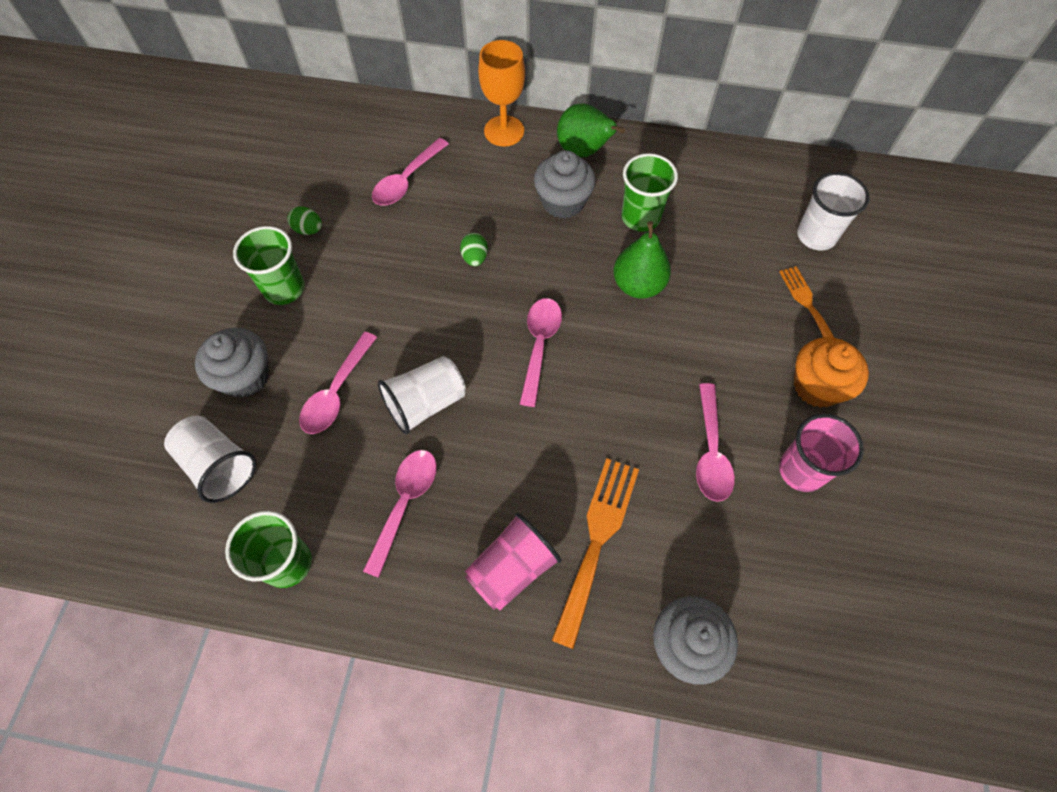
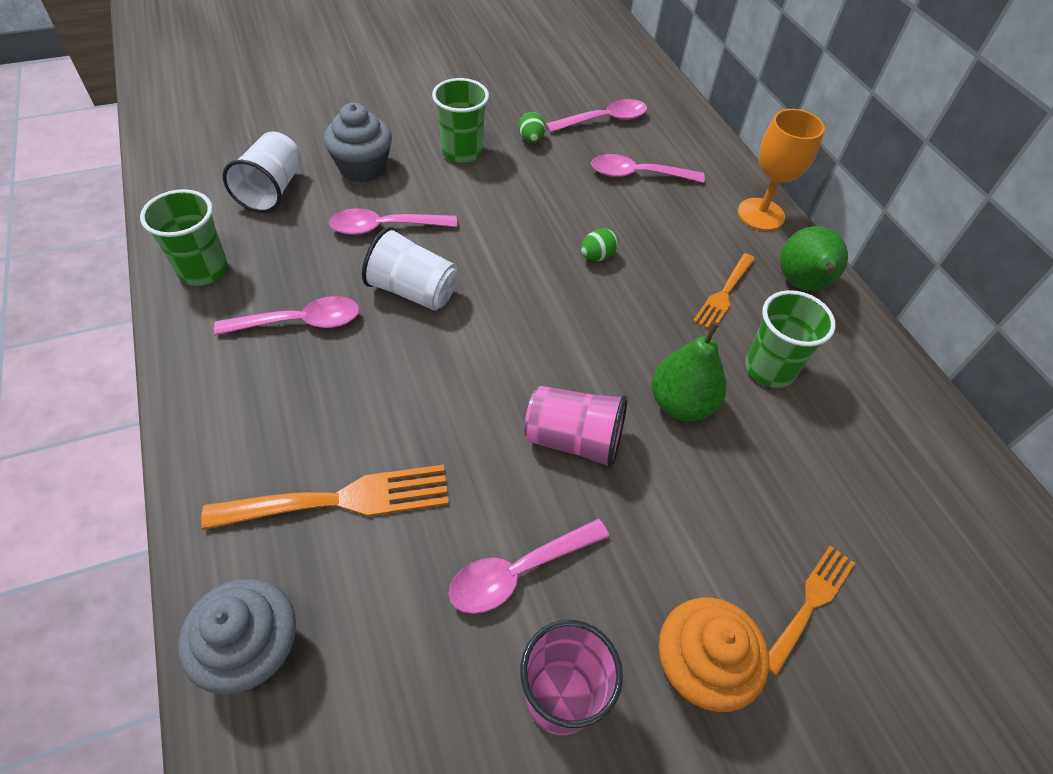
camera: 55 degrees right, 10 degrees down
pink cup [465,512,562,610] -> pink cup moved to [524,386,628,469]
pink spoon [520,298,562,407] -> pink spoon moved to [546,99,647,133]
grey cupcake [534,150,596,219] -> orange fork [693,253,755,328]
white cup [797,172,870,250] -> none

